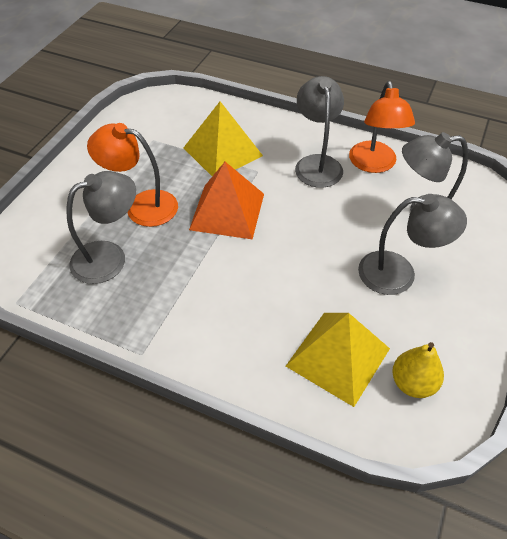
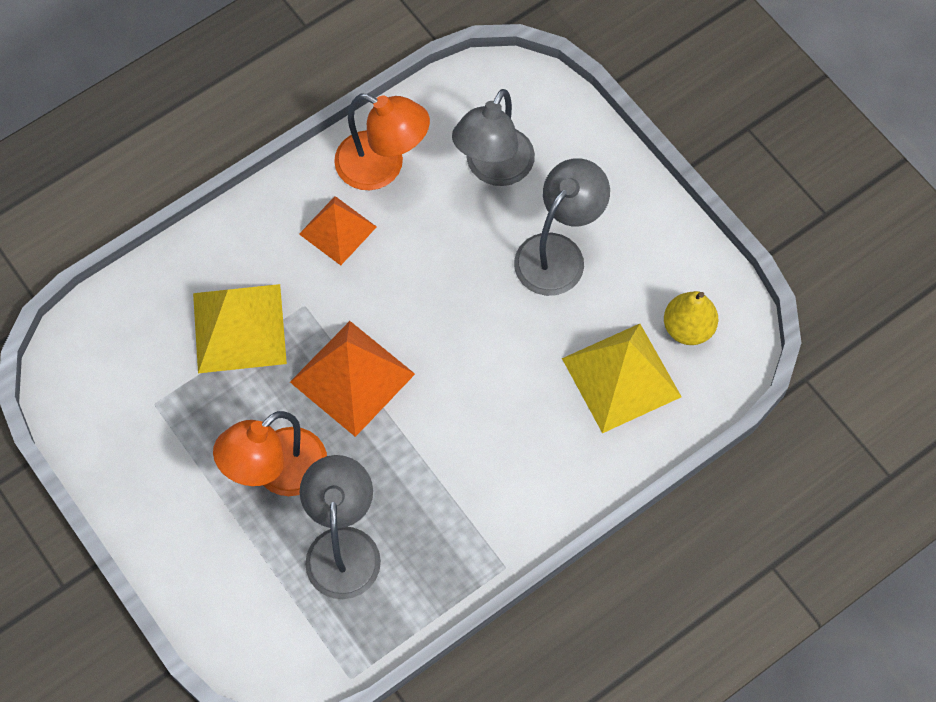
camera: 60 degrees left, 15 degrees up
grey lamp [295,76,344,188] -> orange pyramid [299,196,377,265]

